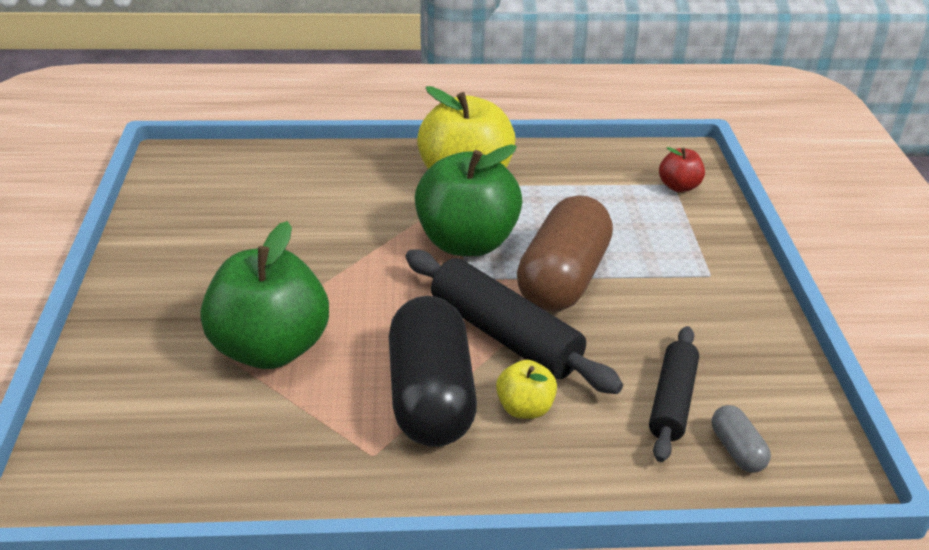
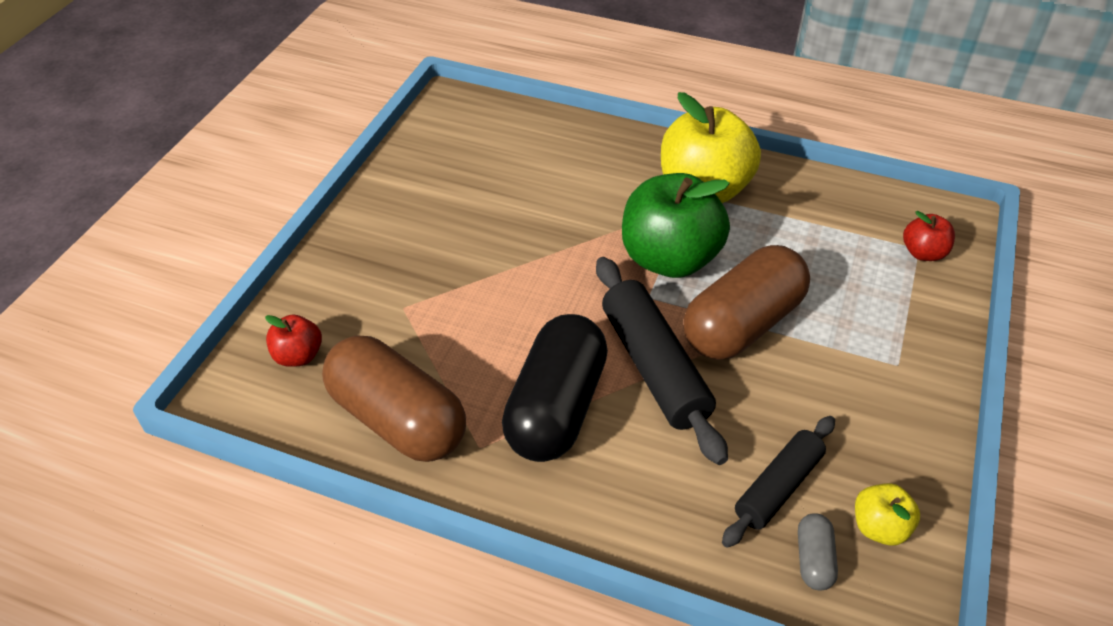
camera: 25 degrees right, 10 degrees up
green apple [200,221,329,369] -> none
yellow apple [496,360,557,419] -> yellow apple moved to [855,483,920,546]
none -> red apple [265,314,322,367]
none -> brown capsule [322,335,466,462]

